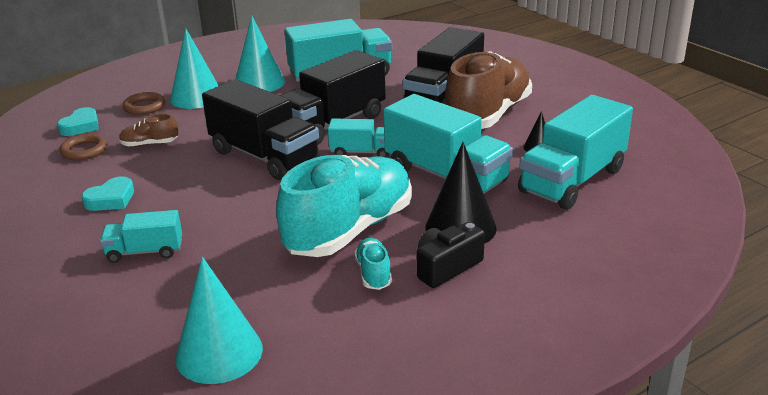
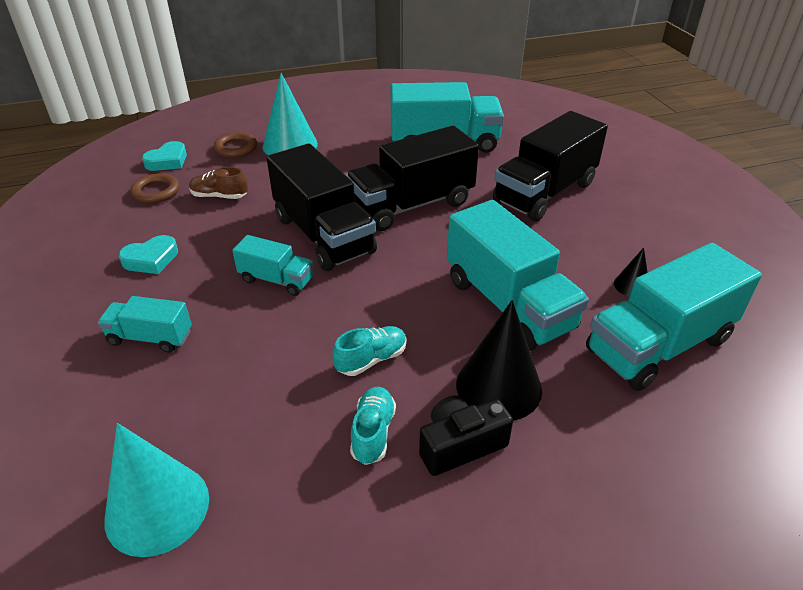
camera: 15 degrees right, 10 degrees up
turquoise cone [236,15,285,92] -> none
turquoise shoe [276,155,412,257] -> turquoise shoe [333,326,407,376], size x0.41
turquoise truck [328,118,389,158] -> turquoise truck moved to [232,235,313,296]
brown shoe [445,51,532,129] -> none

